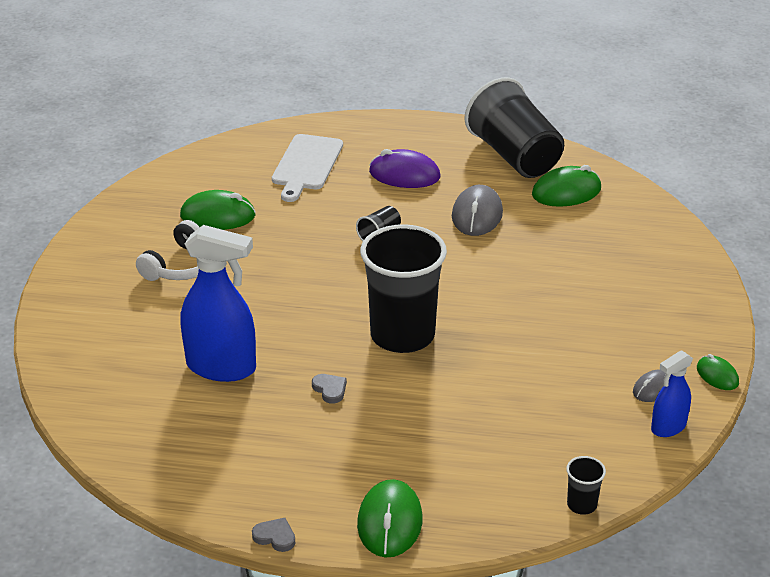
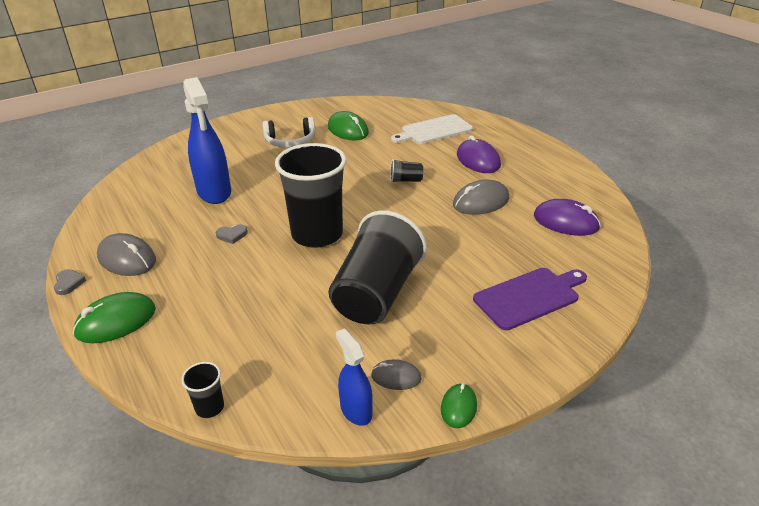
camera: 50 degrees right, 0 degrees up
grey heart [312,374,347,404] -> grey heart turned 60 degrees clockwise [216,224,248,244]
black cup [464,77,564,178] -> black cup moved to [329,210,427,324]
green mouse [532,165,601,207] -> purple mouse [534,199,601,236]
blue spray bottle [651,350,693,437] -> blue spray bottle turned 45 degrees clockwise [336,328,373,426]
none -> grey mouse [97,233,156,276]
none -> purple cutting board [473,268,587,330]

